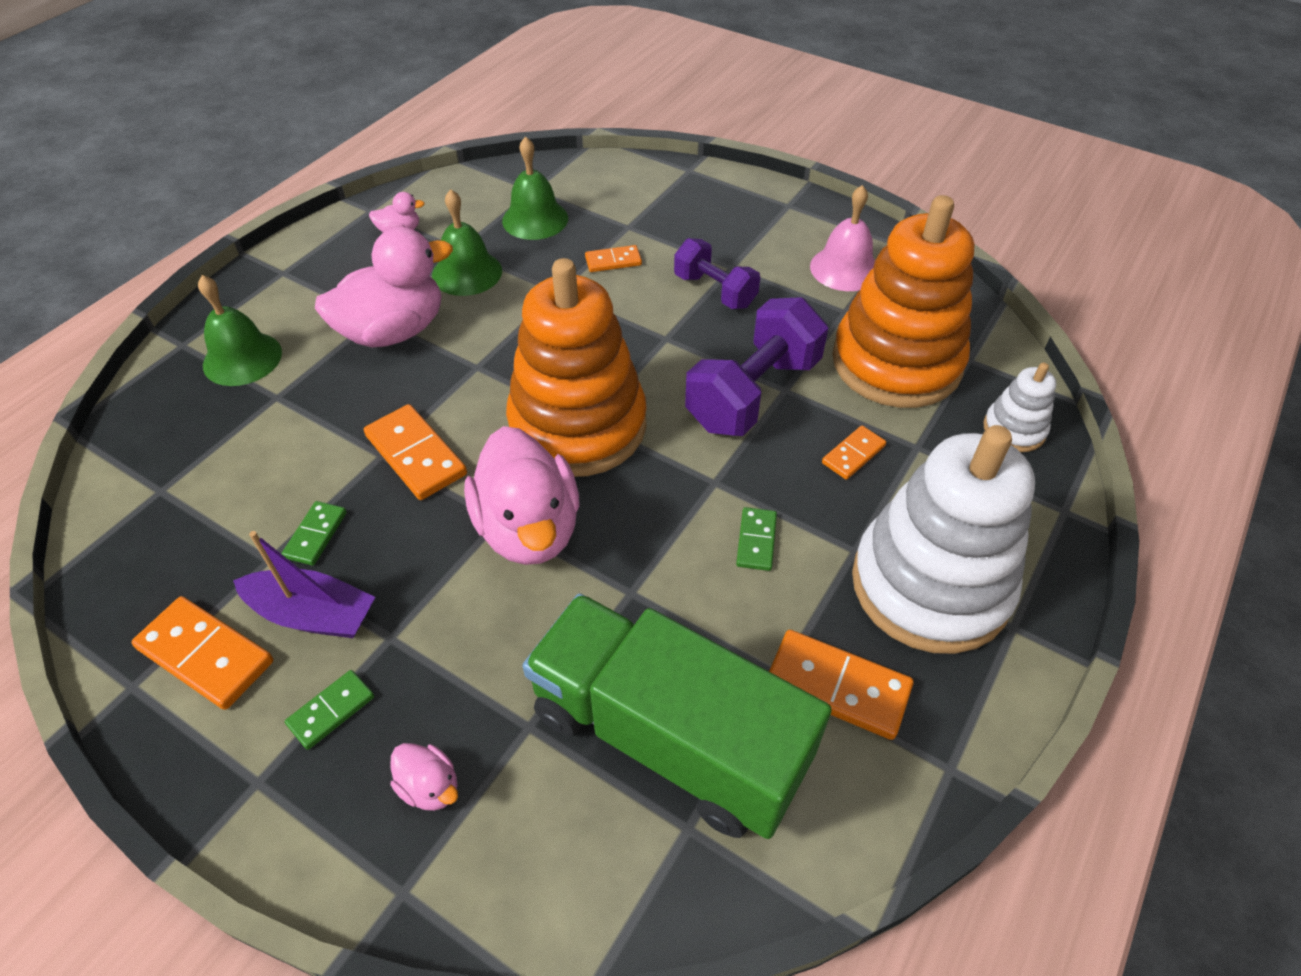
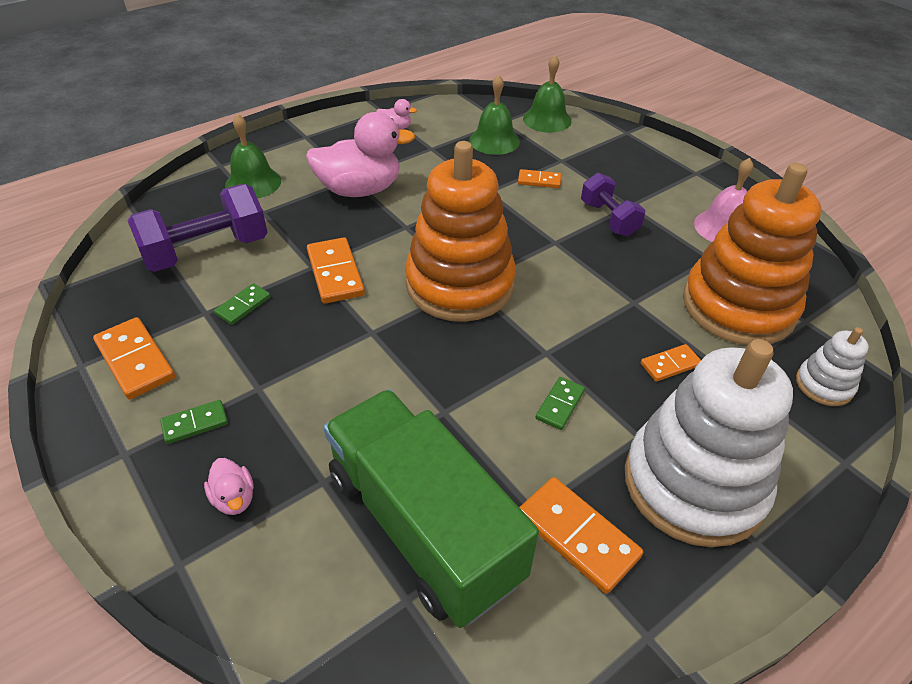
camera: 20 degrees right, 5 degrees down
purple boat [233,531,375,638] -> none
green bell [432,189,502,296] -> green bell moved to [523,55,572,133]
pink duck [464,426,579,565] -> none
purple dumbbell [685,297,828,436] -> purple dumbbell moved to [127,184,268,272]

